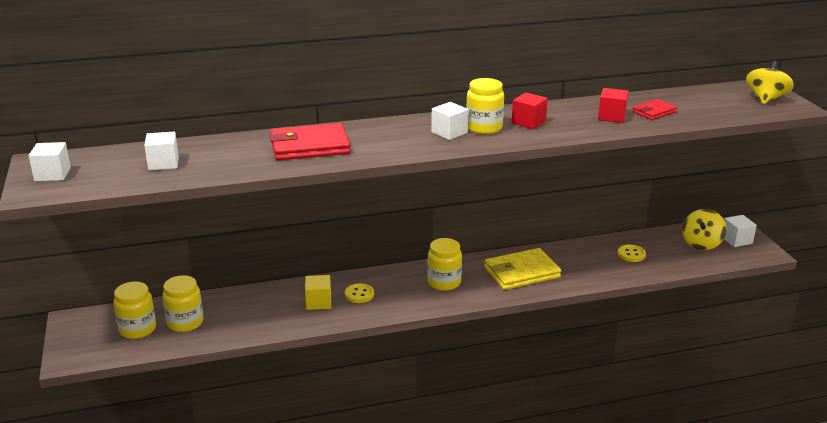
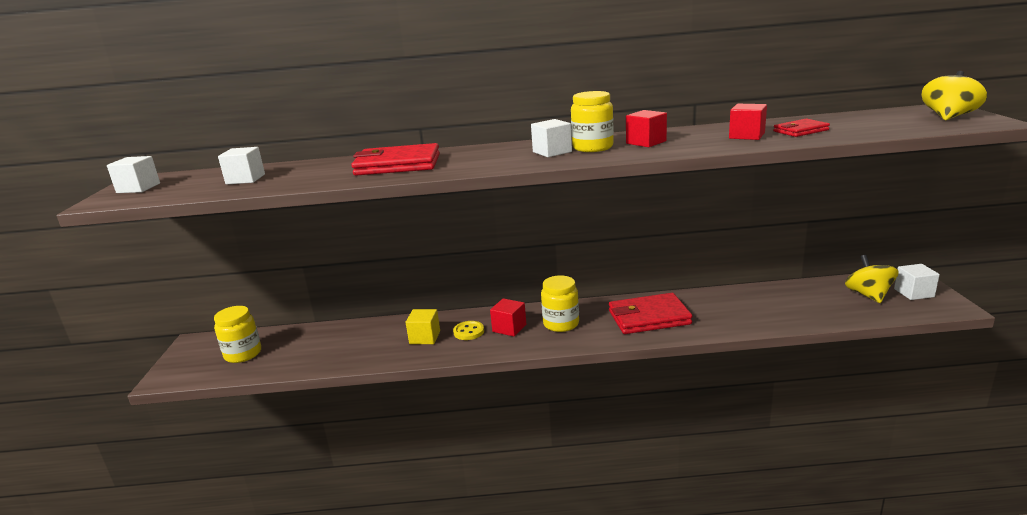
camera: 15 degrees right, 5 degrees down
yellow jar [162,275,203,332] -> none
yellow wallet [484,248,561,290] -> red wallet [609,293,693,334]
yellow button [618,245,646,262] -> none
yellow spinning top [682,209,726,250] -> yellow spinning top turned 135 degrees clockwise [845,255,899,303]
none -> red cube [490,298,526,336]

